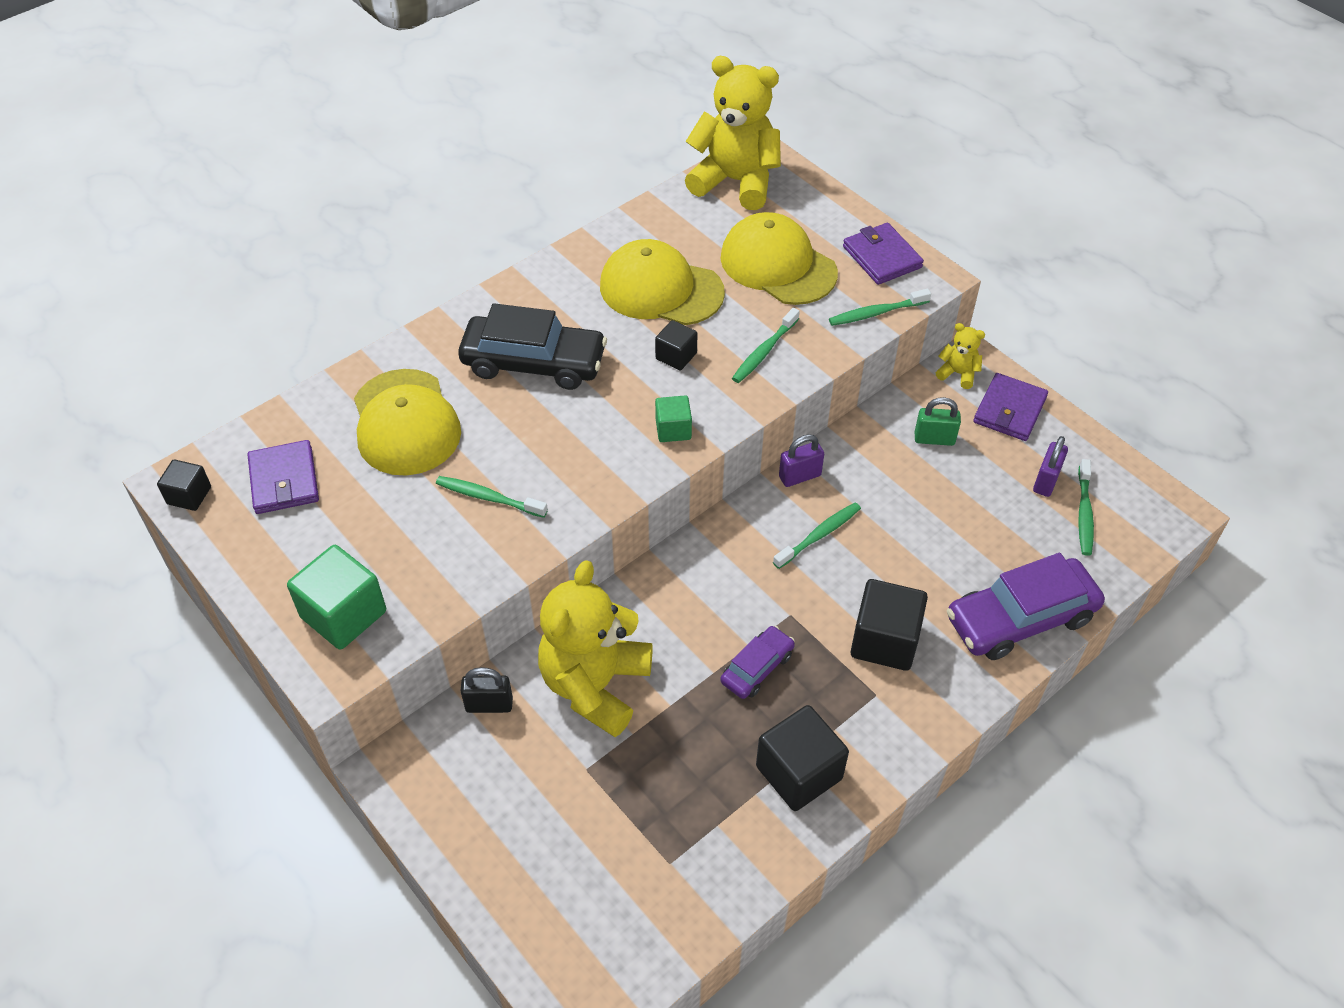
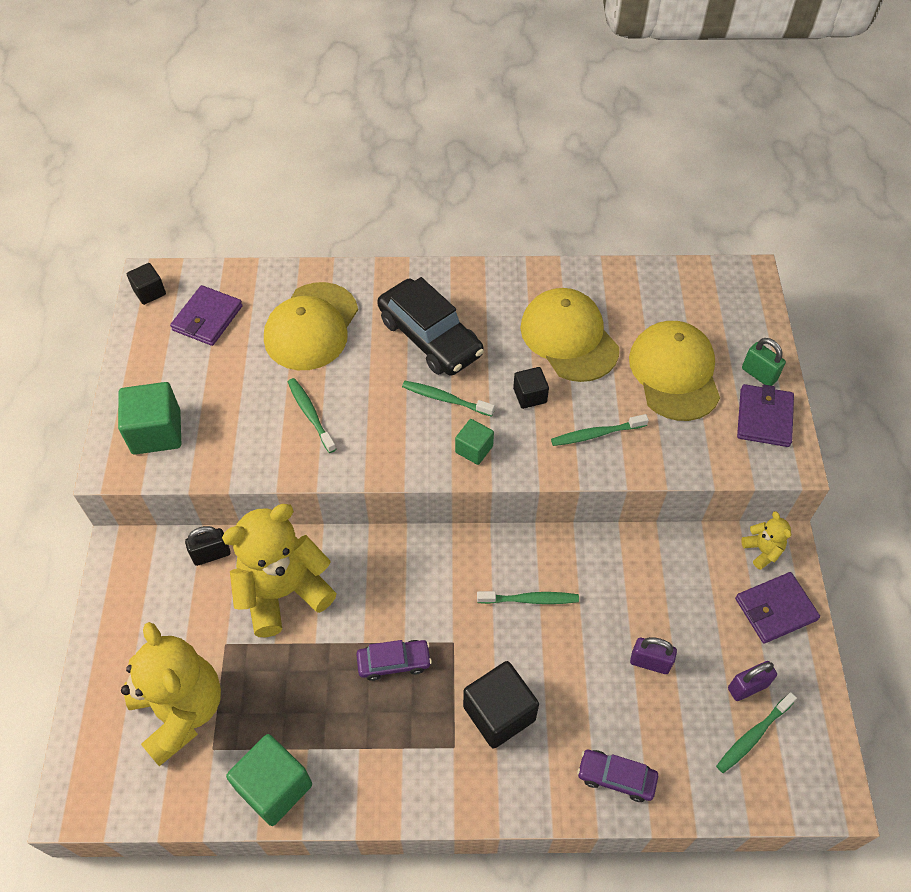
camera: 40 degrees right, 5 degrees up
black padlock [461,667,513,713] -> black padlock turned 60 degrees counterclockwise [185,526,230,566]
yellow teddy bear [685,56,781,210] -> yellow teddy bear moved to [121,622,221,766]
black cube [756,705,849,811] -> none
purple padlock [779,434,824,487] -> purple padlock moved to [630,637,677,674]
green toothbrush [829,289,931,326] -> green toothbrush moved to [402,381,495,417]
green padlock [915,397,961,446] -> green padlock moved to [742,338,786,386]
purple car [947,553,1105,660] -> purple car [577,750,658,802], size x0.54
none -> green cube [226,734,312,826]

